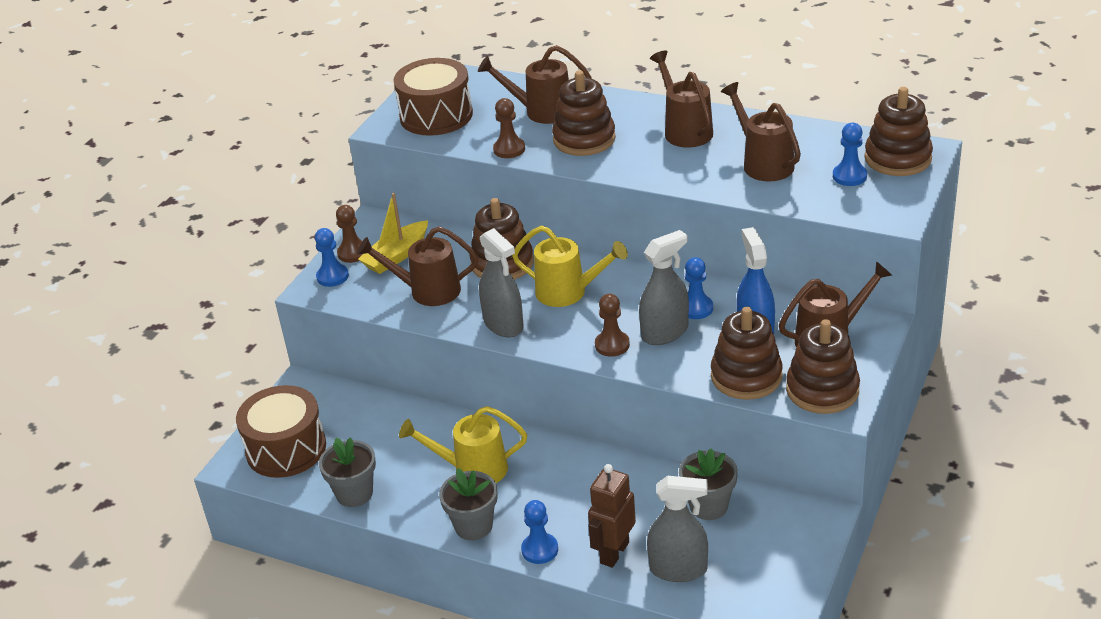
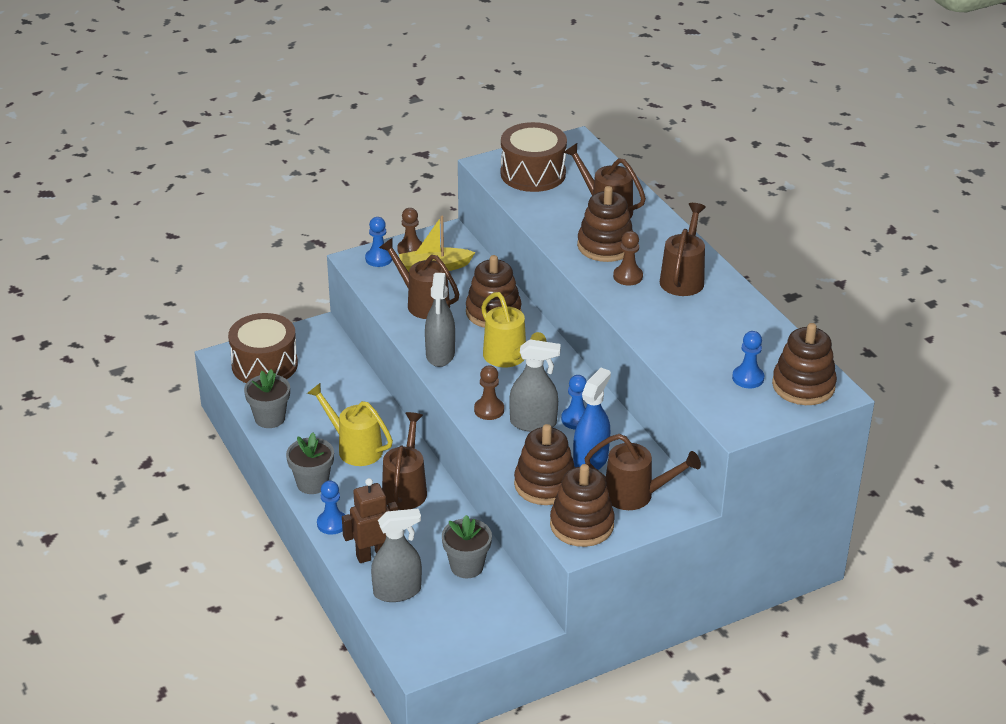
camera: 35 degrees right, 0 degrees up
brown pawn [493,98,525,158] -> brown pawn moved to [613,231,643,286]
grey spray bottle [647,476,708,582] -> grey spray bottle turned 60 degrees counterclockwise [371,509,422,602]
brown watering can [721,82,801,181] -> brown watering can moved to [382,412,427,510]

